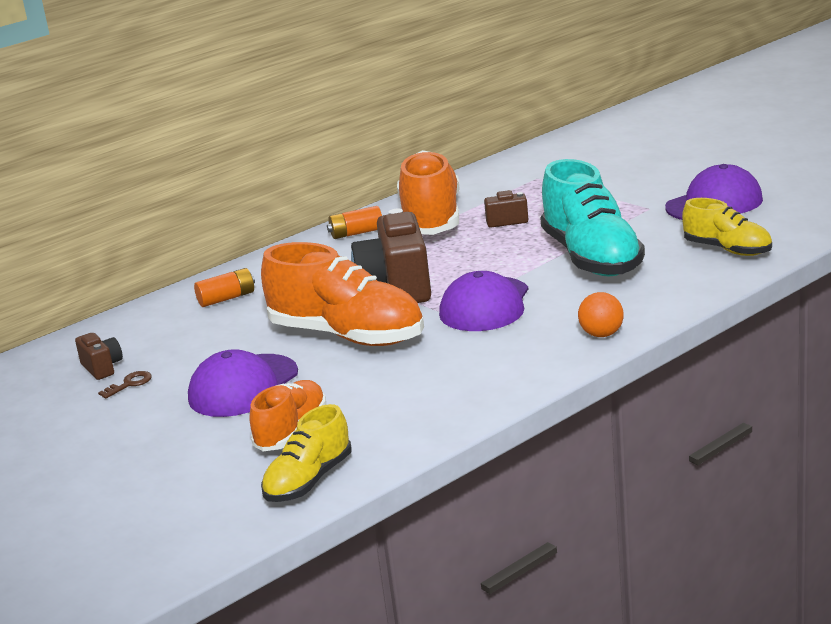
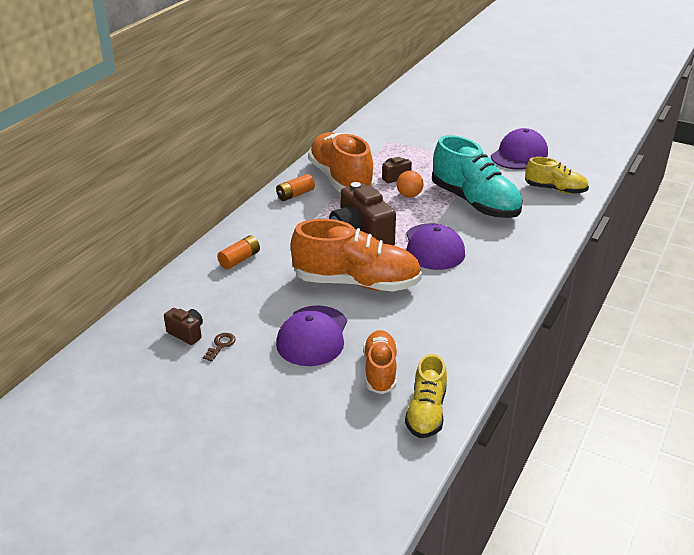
camera: 25 degrees left, 10 degrees up
orange ball [578,292,624,337] -> orange ball moved to [397,171,424,198]

